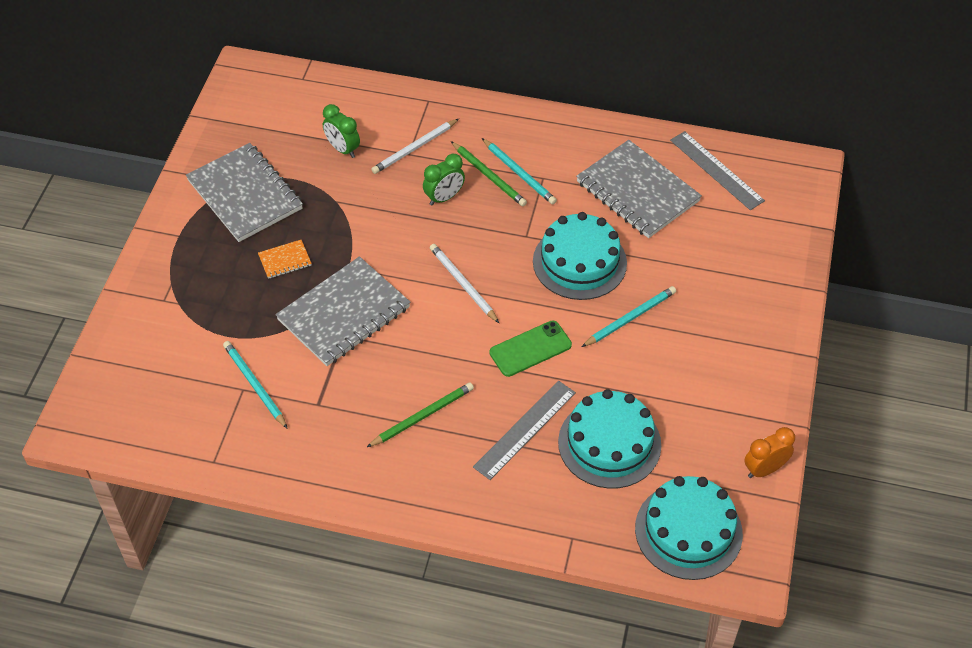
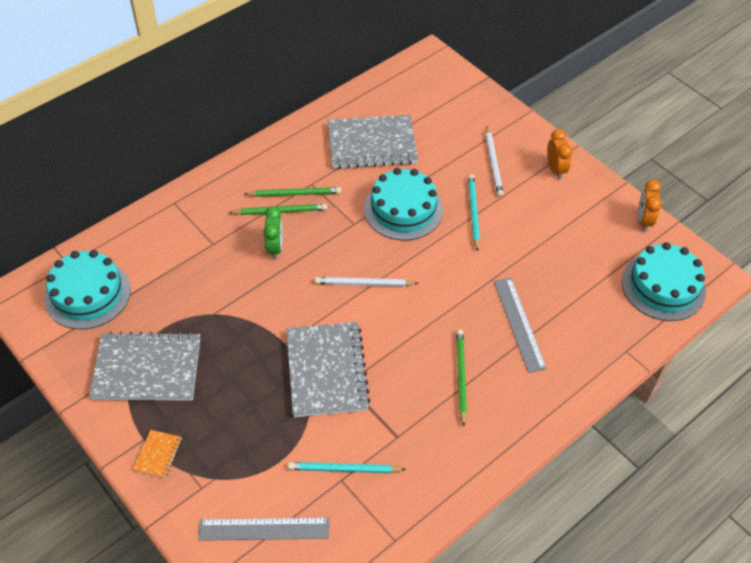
camera: 55 degrees left, 0 degrees up
orange notebook [258,240,312,279] -> orange notebook moved to [133,430,182,479]
green clock [323,104,360,158] -> none
white pencil [371,119,459,174] -> white pencil moved to [486,126,503,197]
turquoise pencil [482,138,557,204] -> green pencil [245,187,341,197]
green phone [489,321,572,377] -> none
turquoise cake [558,389,661,489] -> turquoise cake moved to [44,250,131,329]
grey ruler [670,131,765,210] -> grey ruler moved to [198,517,329,541]
none -> orange clock [547,129,573,179]

